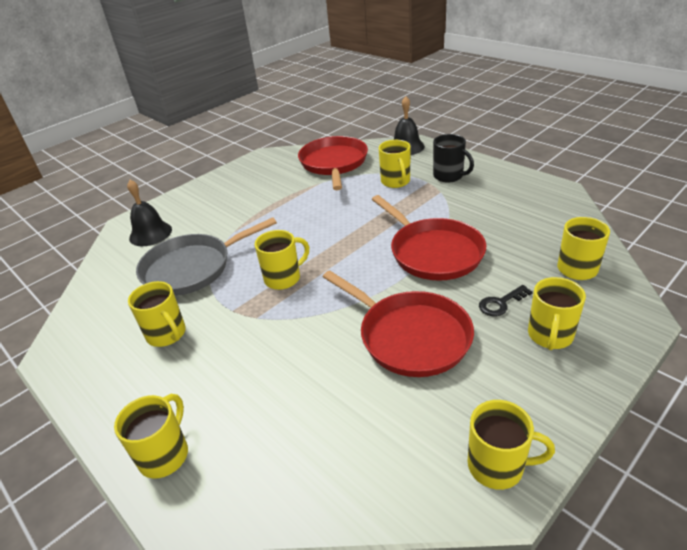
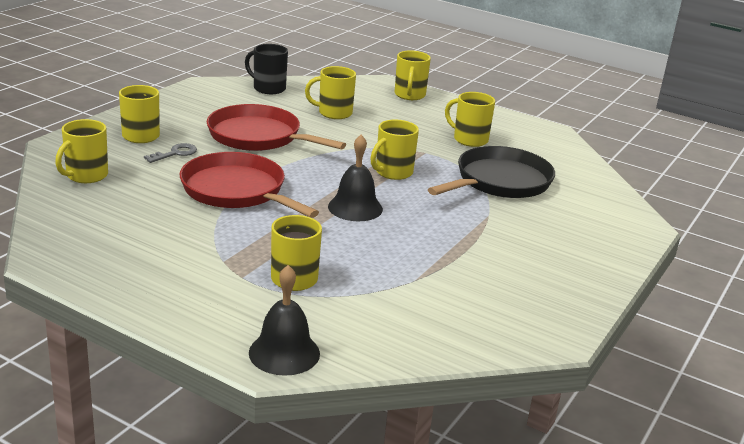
camera: 160 degrees right, 10 degrees down
black bell [127,180,172,246] -> black bell moved to [328,135,383,221]
grey pan [136,217,277,296] -> black pan [428,146,555,198]
red pan [298,136,368,190] -> none
black mug [433,134,474,183] -> black mug moved to [245,44,288,94]
yellow mug [468,400,555,490] -> yellow mug moved to [305,66,356,119]
black key [479,285,533,316] -> grey key [144,143,197,163]

